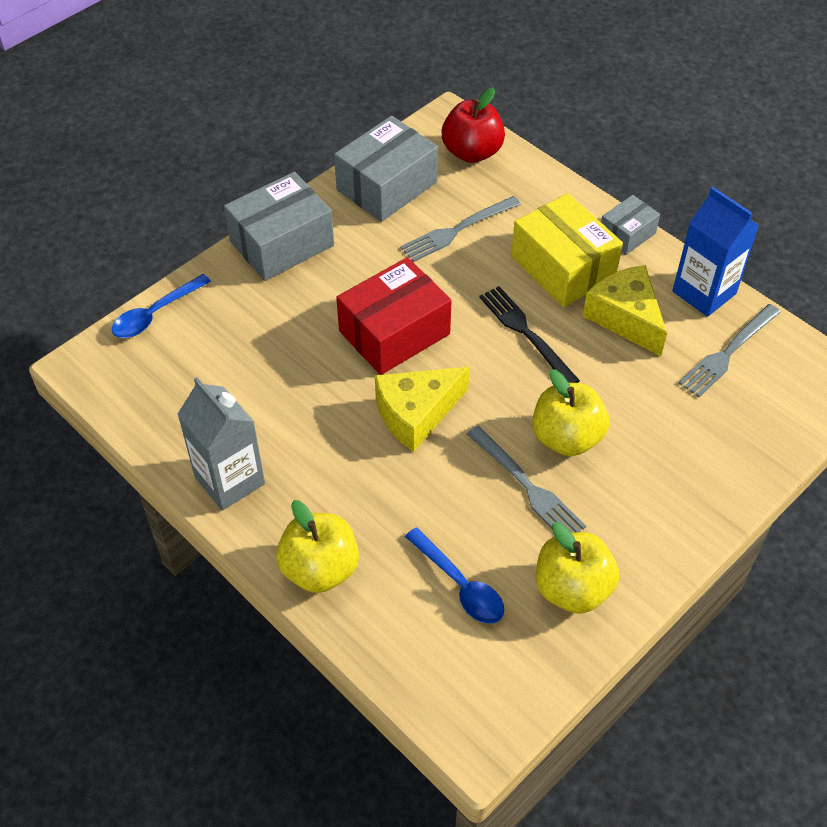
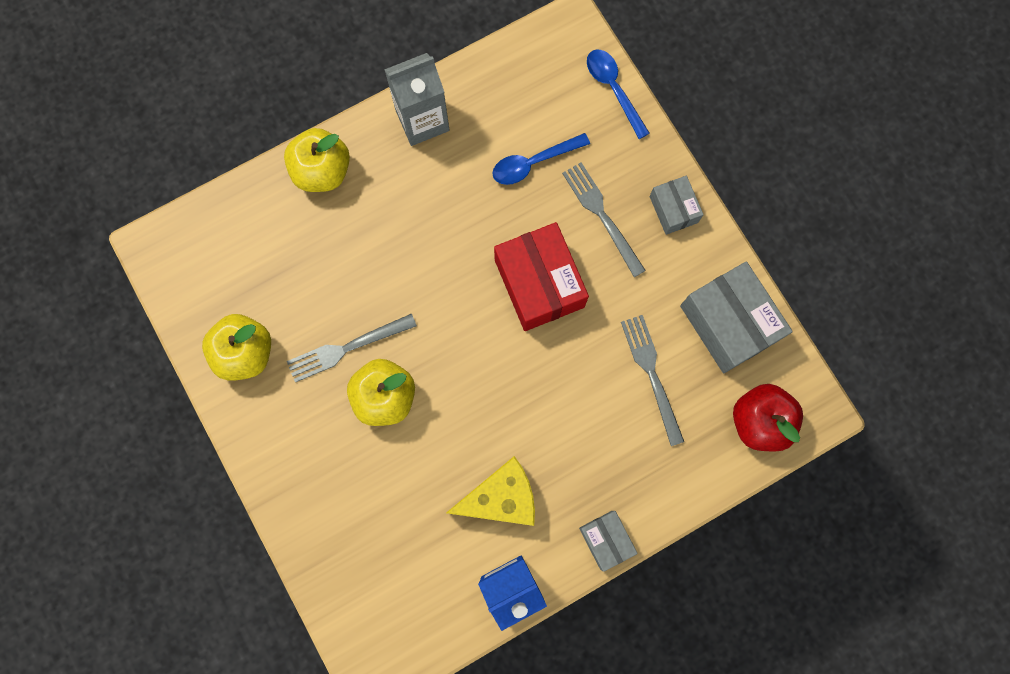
camera: 105 degrees right, 25 degrees up
grey box [224,172,334,281] -> grey box [649,176,704,235], size x0.55
yellow cheese [375,367,470,452] -> none
blue spoon [405,527,504,624] -> blue spoon moved to [492,133,590,185]
black fork [479,286,580,383] -> none
yellow box [511,193,623,307] -> none
grey fork [679,304,781,397] -> grey fork moved to [562,162,646,277]

